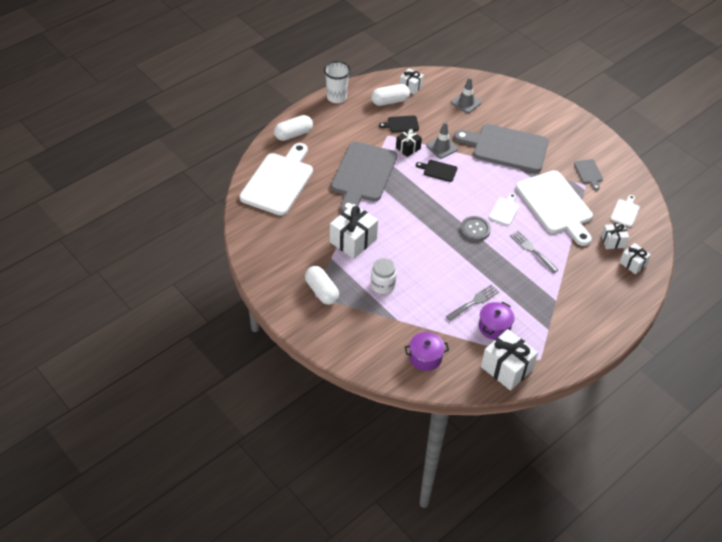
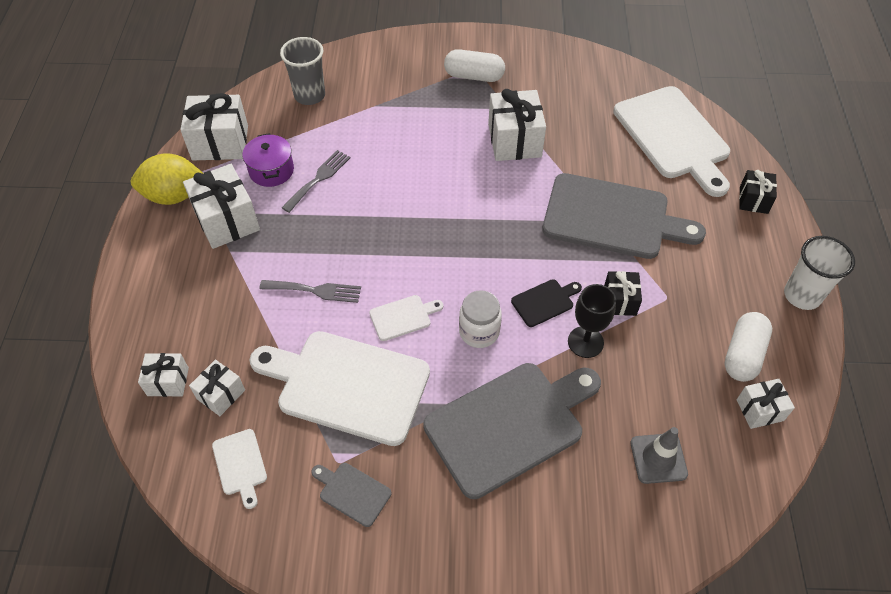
camera: 135 degrees right, 5 degrees up
white capsule [274,115,313,141] -> black gift [739,170,777,214]
grey cutting board [331,142,397,212] -> grey cutting board turned 135 degrees clockwise [542,173,706,259]
white jar [371,258,397,294] -> white jar moved to [459,290,502,348]
black cutting board [379,115,419,132] -> none
purple pot [405,332,449,371] -> grey cup [280,37,325,105]
grey traffic cone [426,122,458,159] -> black goblet [568,284,616,358]
grey fork [446,284,499,321] -> grey fork turned 150 degrees counterclockwise [282,150,351,213]
grey button [460,216,491,241] -> none
white cutting board [489,193,519,226] -> white cutting board turned 90 degrees counterclockwise [369,295,443,341]
none -> yellow lemon [131,153,204,205]
none -> white gift [183,164,260,249]

